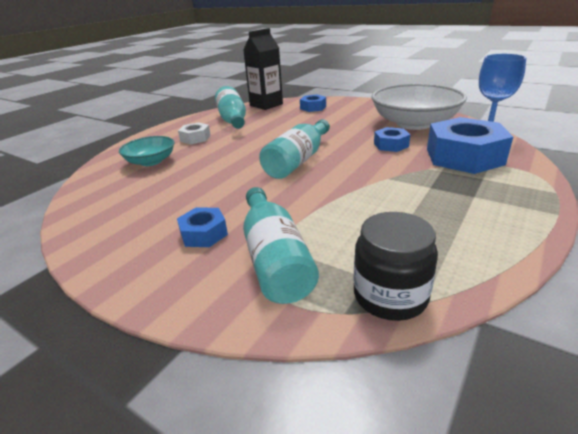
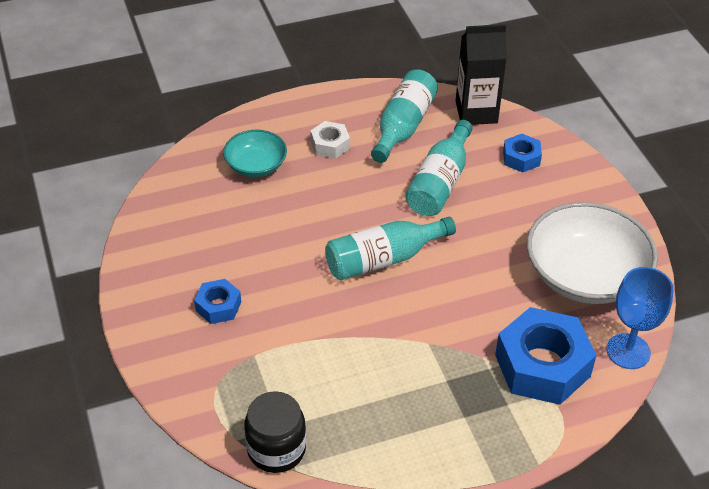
camera: 35 degrees right, 15 degrees up
turquoise bottle [243,187,319,304] -> turquoise bottle moved to [405,120,473,216]
blue nut [374,127,410,152] -> none

